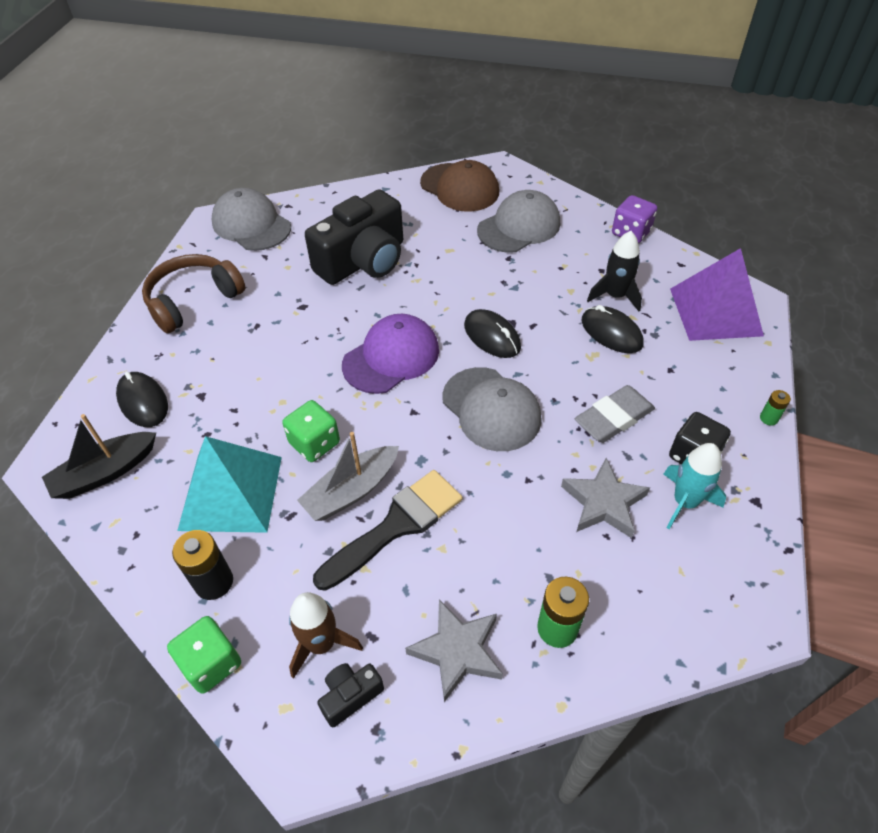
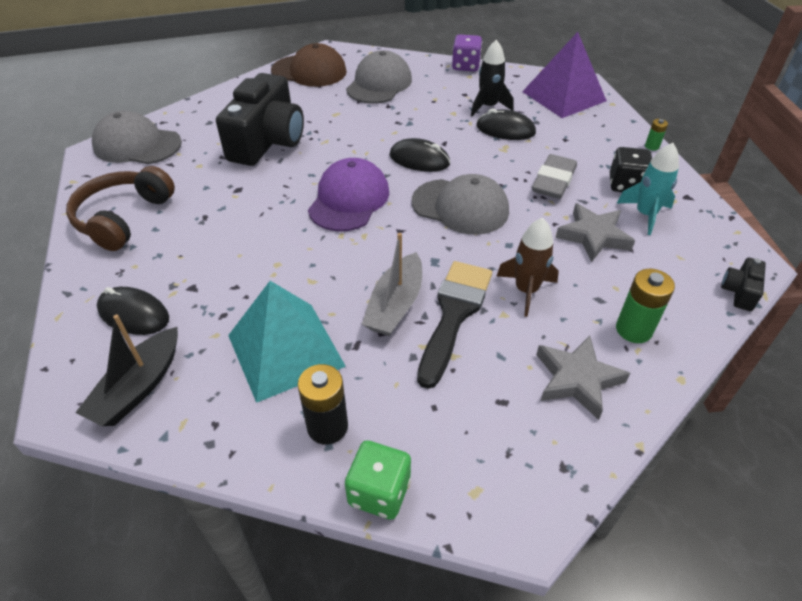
camera: 30 degrees left, 5 degrees down
green dice [282,400,340,462] -> none
brown rocket [289,592,363,679] -> brown rocket moved to [497,217,559,317]
black camera [317,663,384,727] -> black camera moved to [721,257,766,311]

